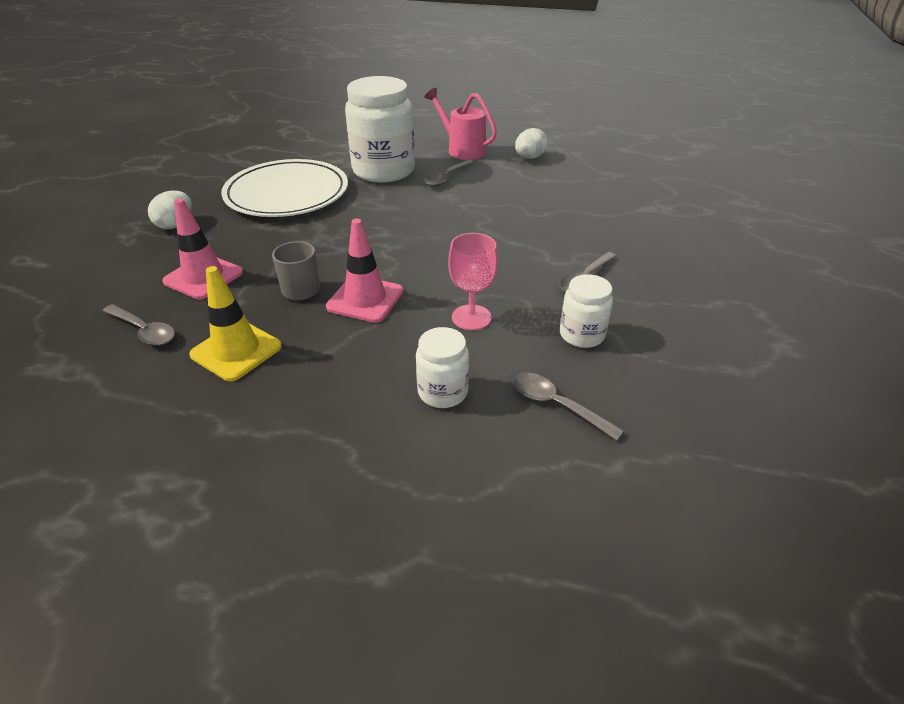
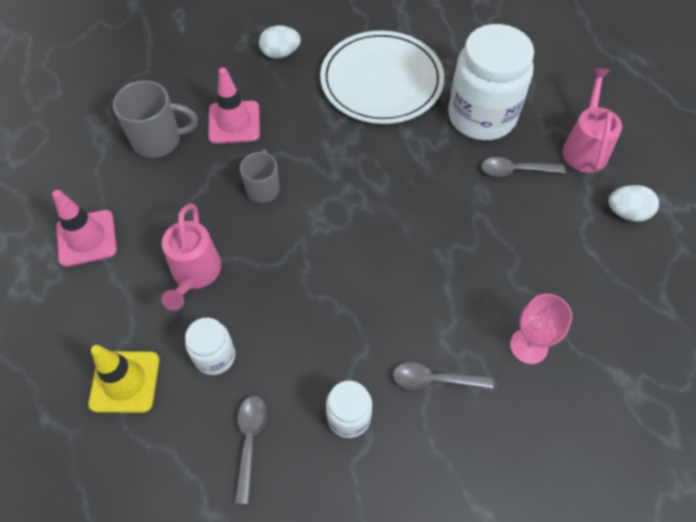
camera: 55 degrees right, 20 degrees up
grey spoon [103,304,175,345] -> grey mug [113,80,198,158]
yellow traffic cone [189,266,282,381] -> yellow traffic cone moved to [88,345,159,413]
pink traffic cone [326,219,403,323] -> pink traffic cone moved to [52,190,117,267]
pink goblet [448,233,498,330] -> pink goblet moved to [510,294,572,364]
none -> pink watering can [161,204,221,311]

